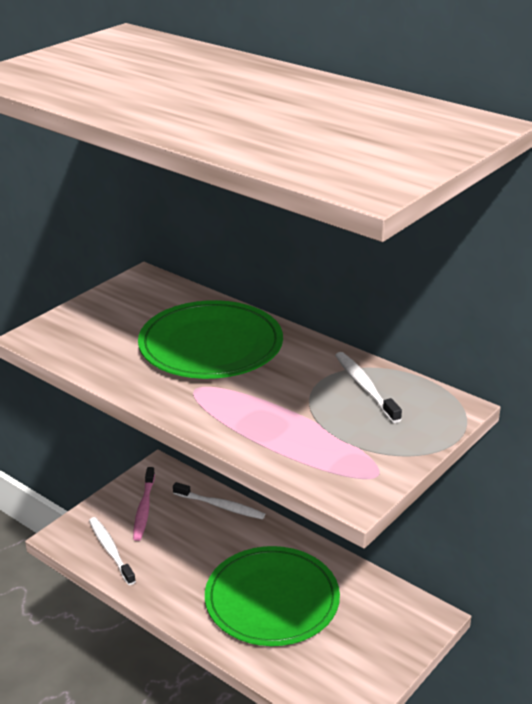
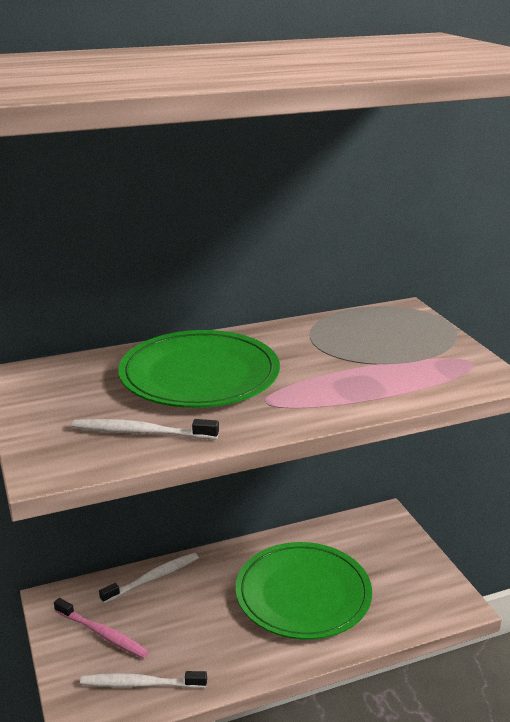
camera: 60 degrees left, 5 degrees down
white toothbrush [335,352,402,423] -> white toothbrush moved to [72,419,219,439]

